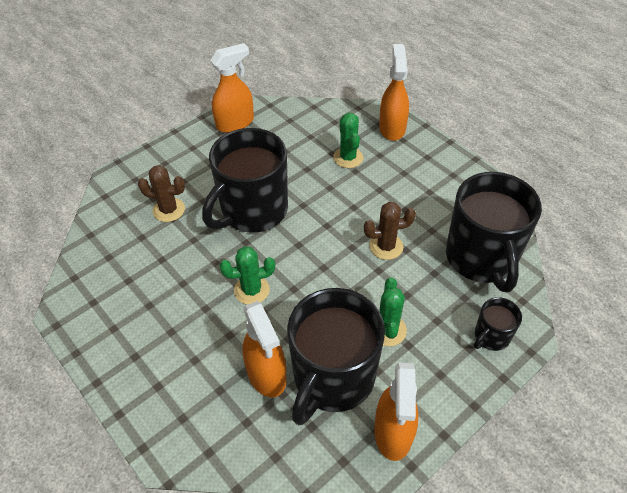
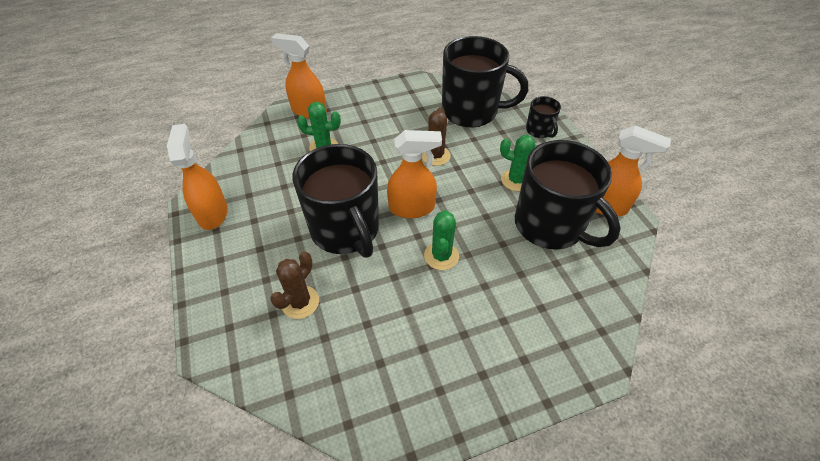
camera: 70 degrees left, 0 degrees up
orange spray bottle [243,301,287,397] -> orange spray bottle moved to [387,130,442,218]

